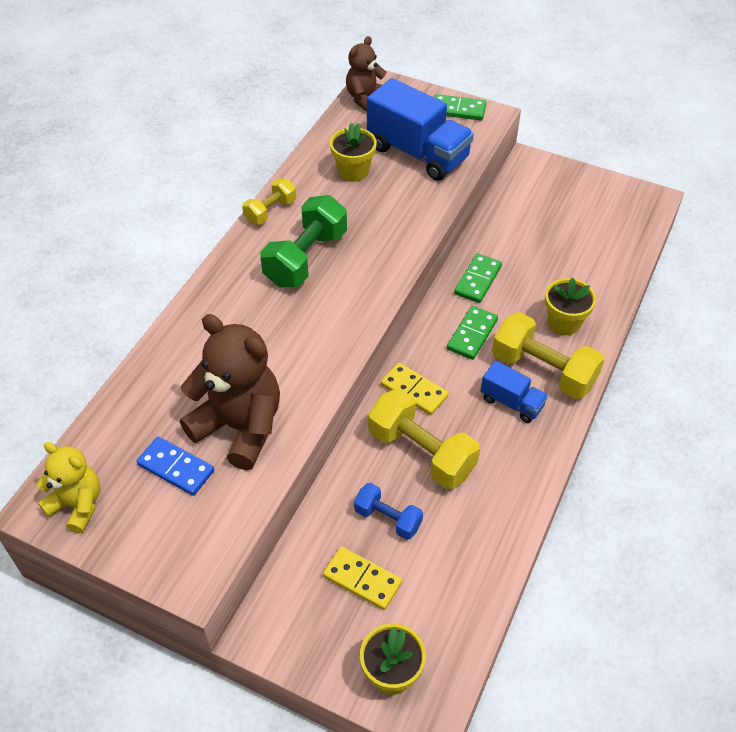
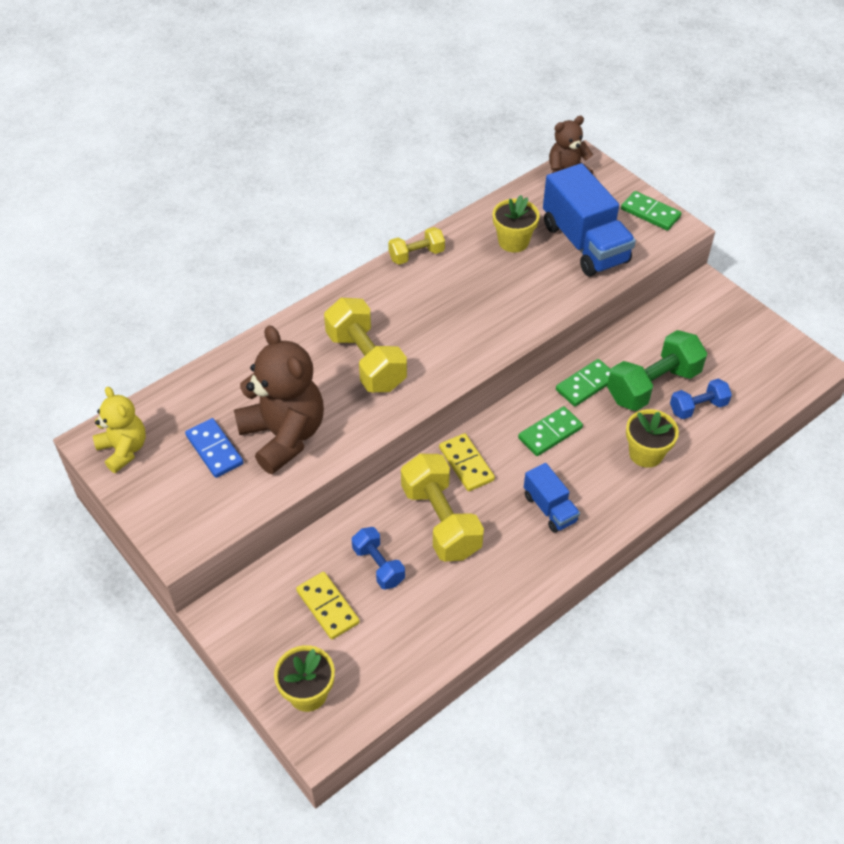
camera: 25 degrees right, 0 degrees up
green dumbbell [260,195,347,287] -> green dumbbell moved to [607,330,707,411]
yellow dumbbell [492,312,605,399] -> yellow dumbbell moved to [324,298,407,392]
none -> blue dumbbell [670,379,732,419]

